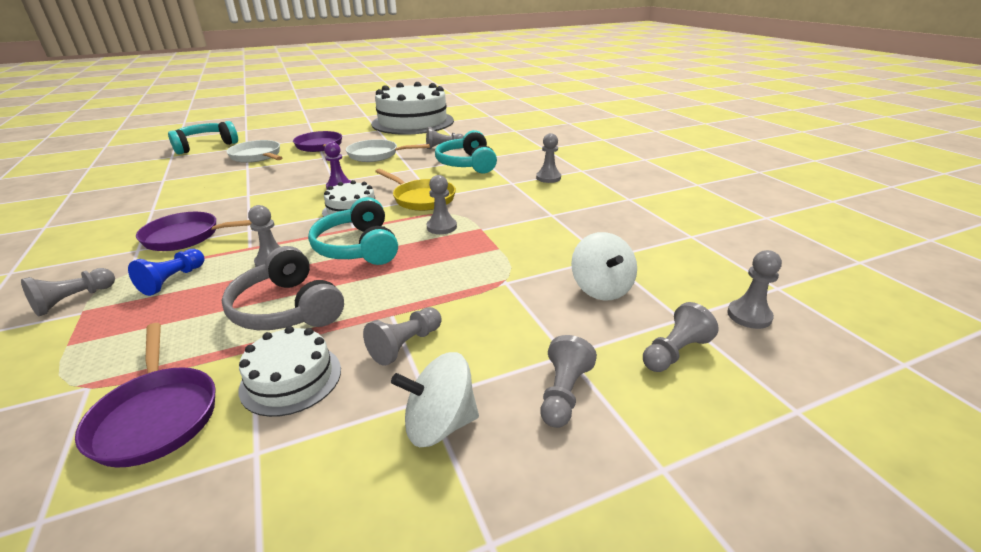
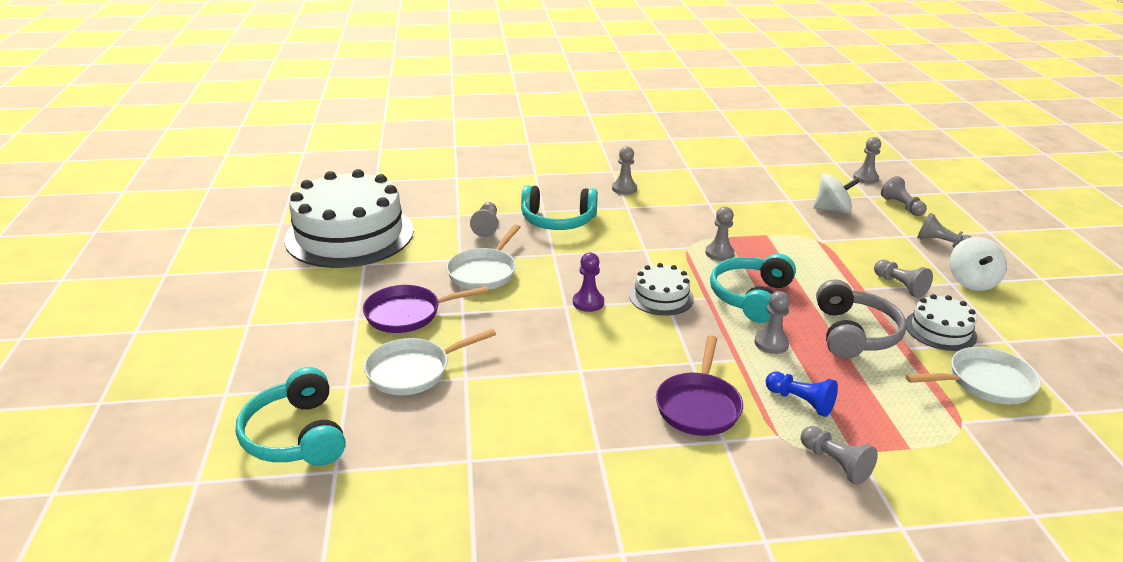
camera: 75 degrees left, 0 degrees up
purple pan [75,323,216,468] -> white pan [905,347,1041,405]
grey headphones [222,246,344,330] -> grey headphones turned 60 degrees counterclockwise [816,279,907,359]
turquoise headphones [308,197,398,265] -> turquoise headphones turned 120 degrees clockwise [710,254,796,323]
yellow pan [375,169,456,211] -> none

